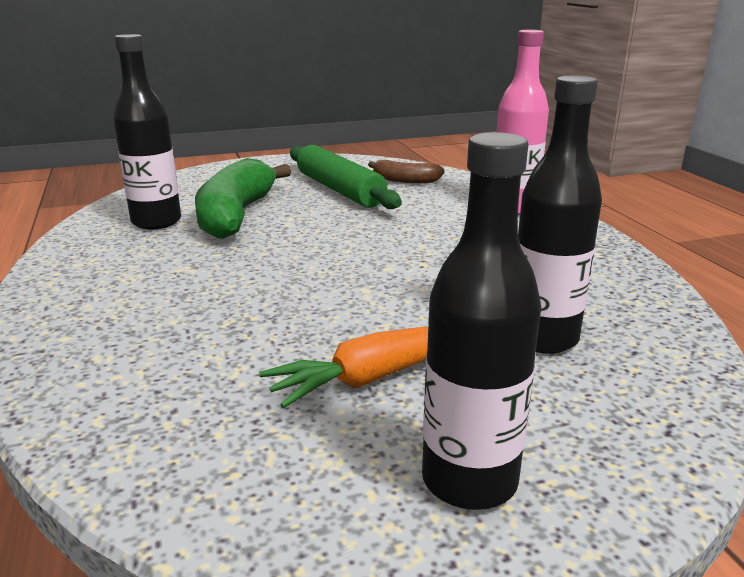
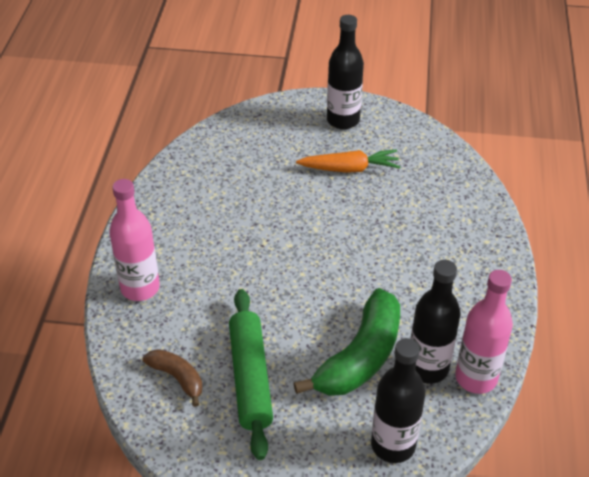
camera: 155 degrees left, 20 degrees up
black bottle [518,75,602,354] -> black bottle moved to [371,338,425,463]
none -> pink bottle [455,270,513,394]

